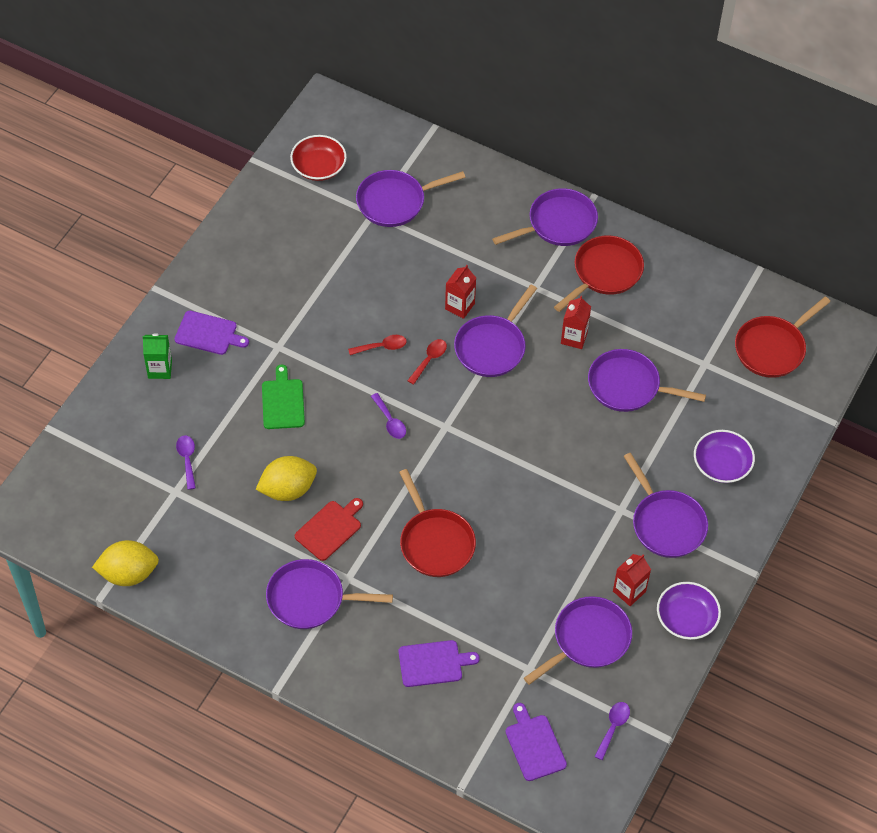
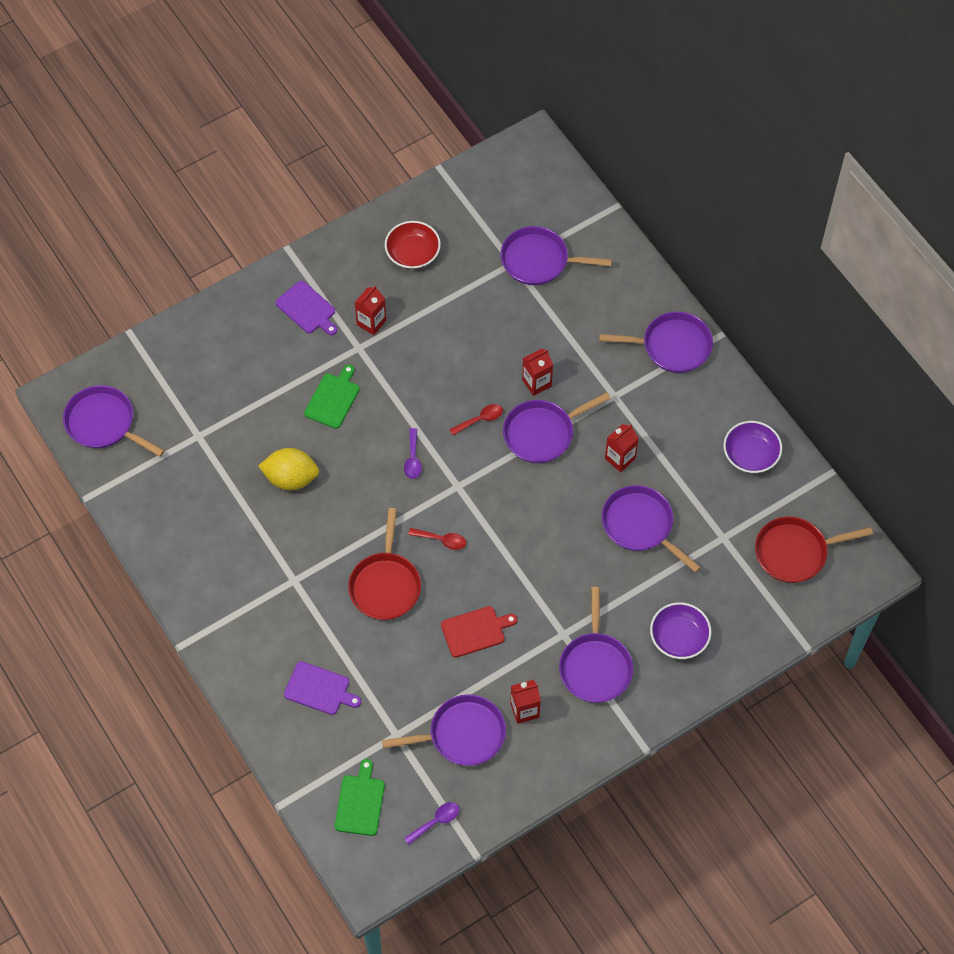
camera: 30 degrees right, 5 degrees up
yellow lemon [92,540,159,586] -> none
green carton [143,334,172,379] -> none
purple spoon [176,435,196,490] -> none
purple pan [266,559,393,629] -> purple pan moved to [63,385,165,457]
red bowl [290,135,347,181] -> red bowl moved to [385,221,441,269]
red cutting board [295,498,363,561] -> red cutting board moved to [441,606,517,658]
red spoon [348,335,406,355] -> red spoon moved to [408,528,466,550]
purple cutting board [506,703,567,781] -> green cutting board [335,759,385,836]
red pan [554,235,644,312] -> none
purple bowl [657,582,721,640] -> purple bowl moved to [724,421,782,473]
none -> red carton [355,286,386,335]

